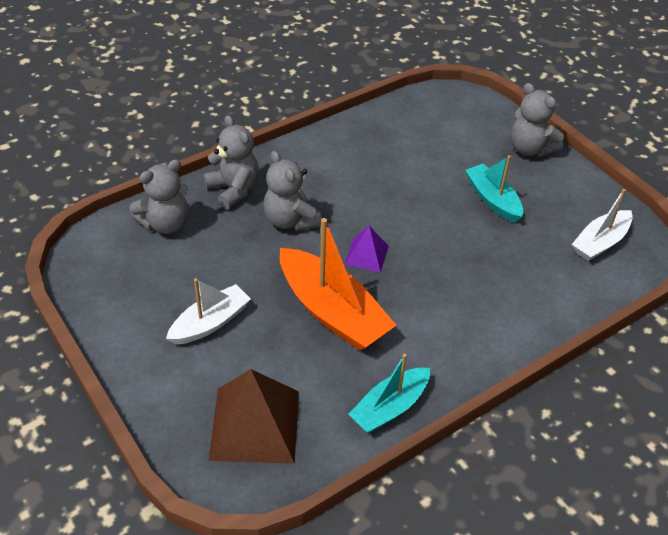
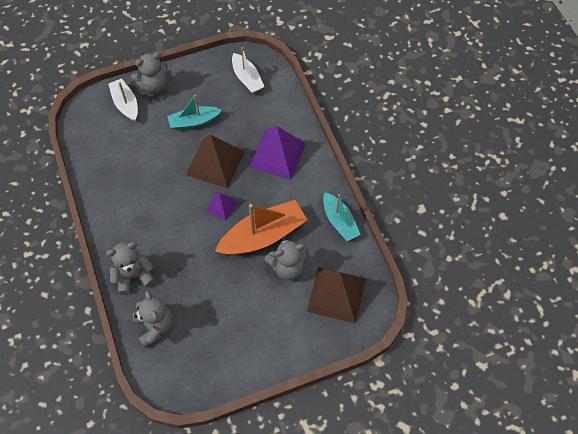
camera: 75 degrees left, 15 degrees up
white boat [166,278,251,345] -> white boat moved to [108,78,138,122]
grey teddy bear [263,151,322,231] -> grey teddy bear moved to [265,238,307,280]
none -> brown pyramid [186,134,244,189]
none -> purple pyramid [248,126,306,180]

